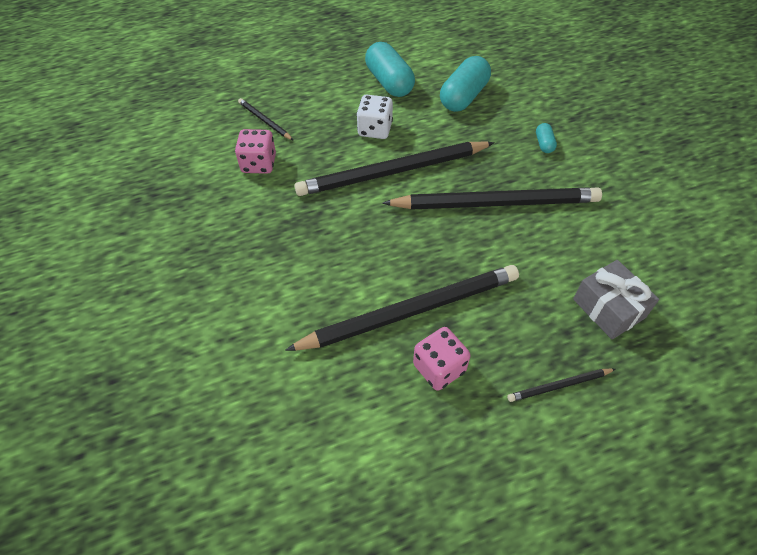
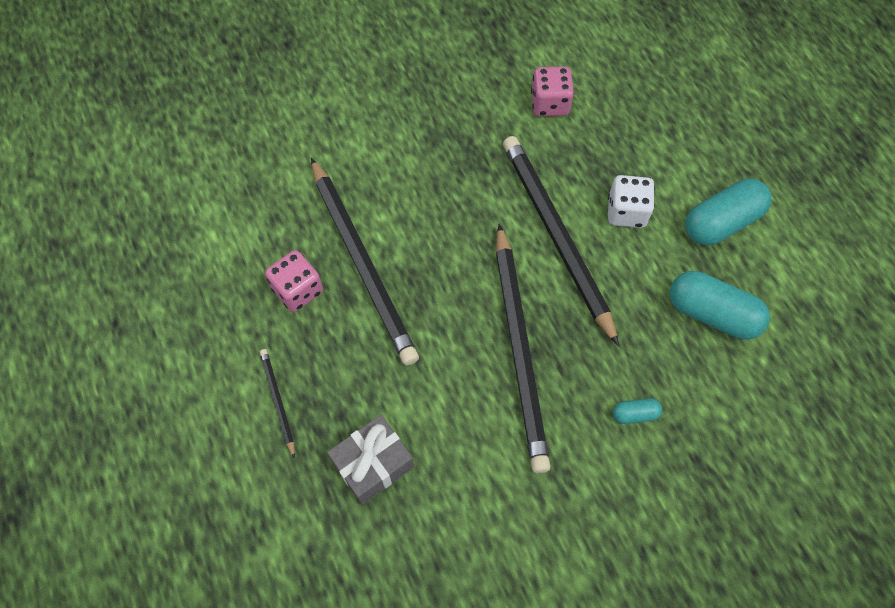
camera: 85 degrees right, 10 degrees up
black pencil [238,98,294,141] -> none

